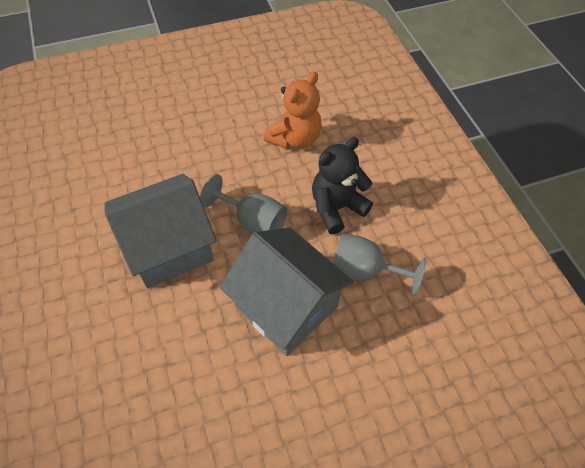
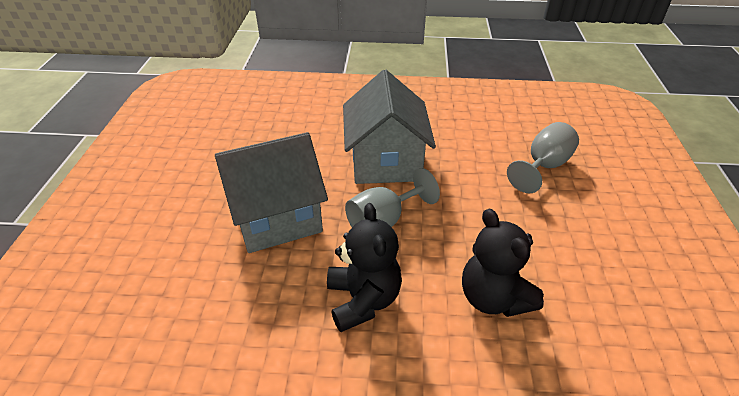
camera: 115 degrees right, 15 degrees down
orange teddy bear [264,72,322,149] -> black teddy bear [462,209,544,317]
grey goblet [333,233,426,295] -> grey goblet moved to [507,122,579,193]

